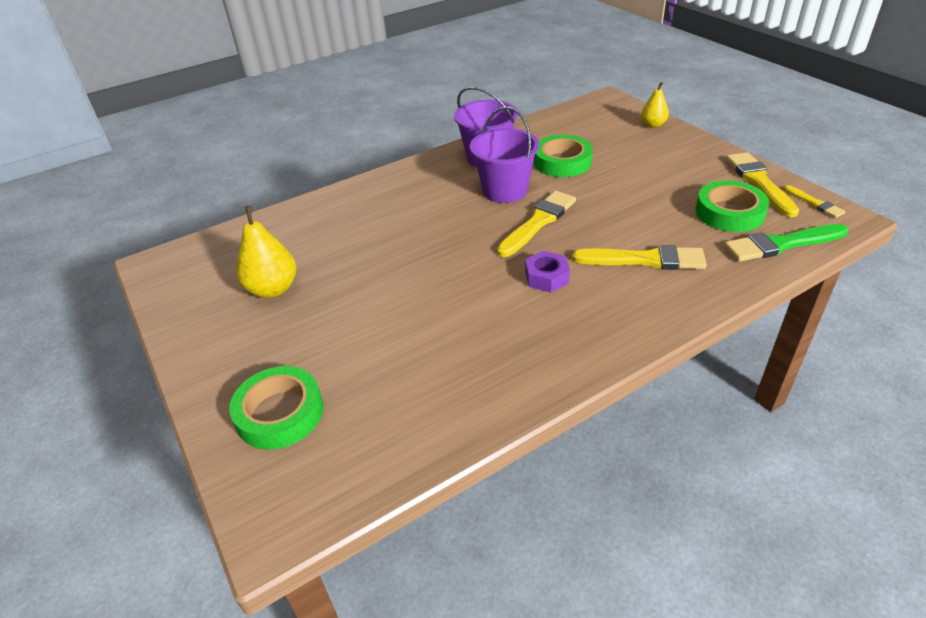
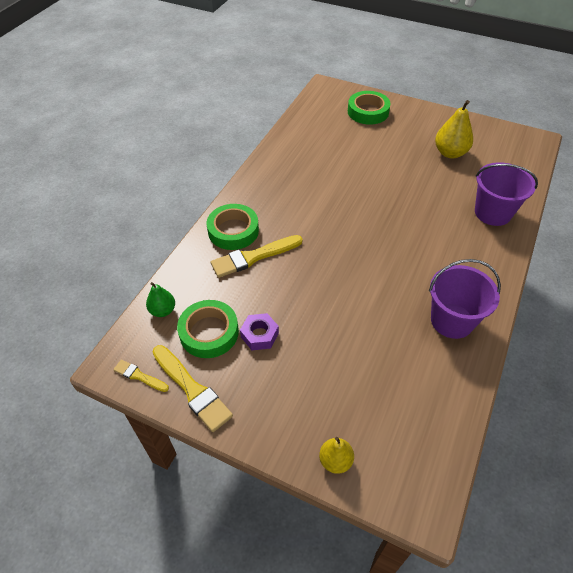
camera: 145 degrees right, 10 degrees up
purple bucket [470,106,539,203] -> purple bucket moved to [475,162,538,226]
yellow brush [497,191,576,257] -> none
purple nut [525,251,570,293] -> purple nut moved to [240,313,279,350]
green tape [534,135,593,177] -> green tape moved to [207,204,259,250]
green brush [724,224,848,262] -> green pear [146,282,175,317]

